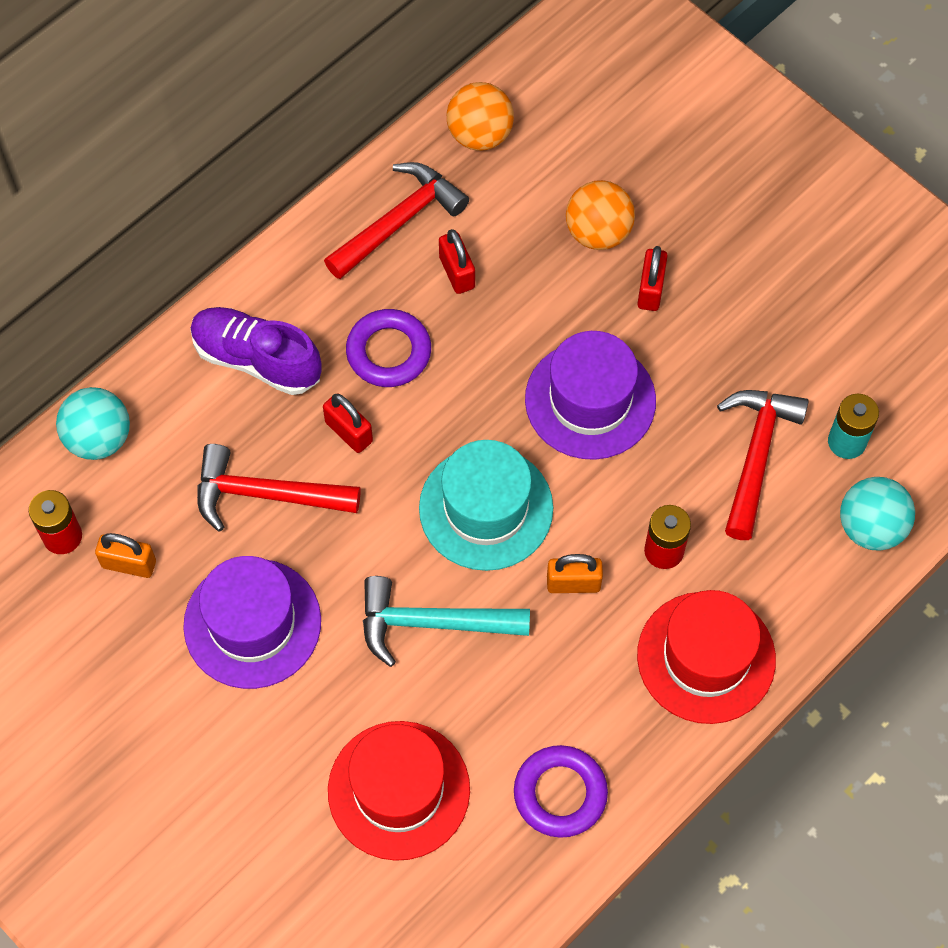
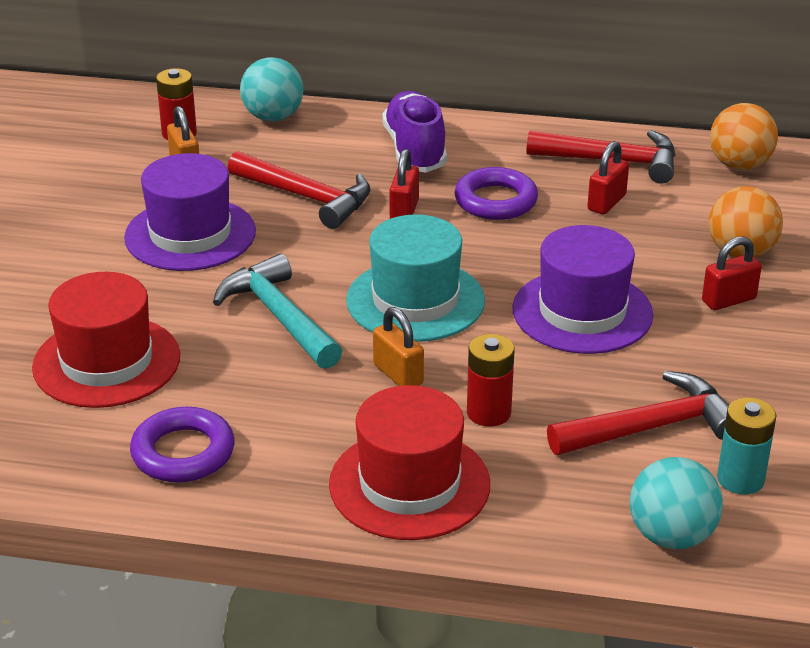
camera: 55 degrees right, 30 degrees down
red hammer [197,444,361,532] -> red hammer turned 150 degrees clockwise [228,151,371,229]

